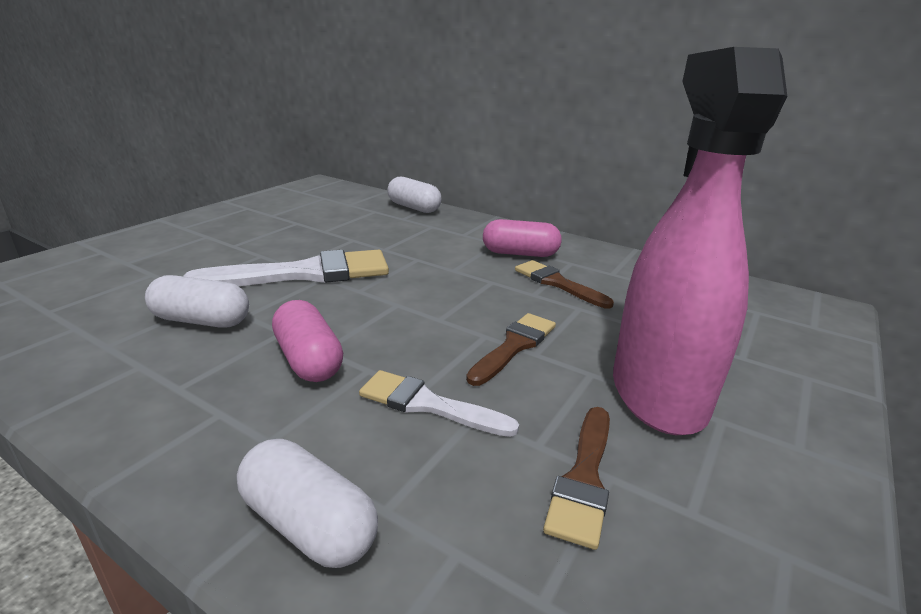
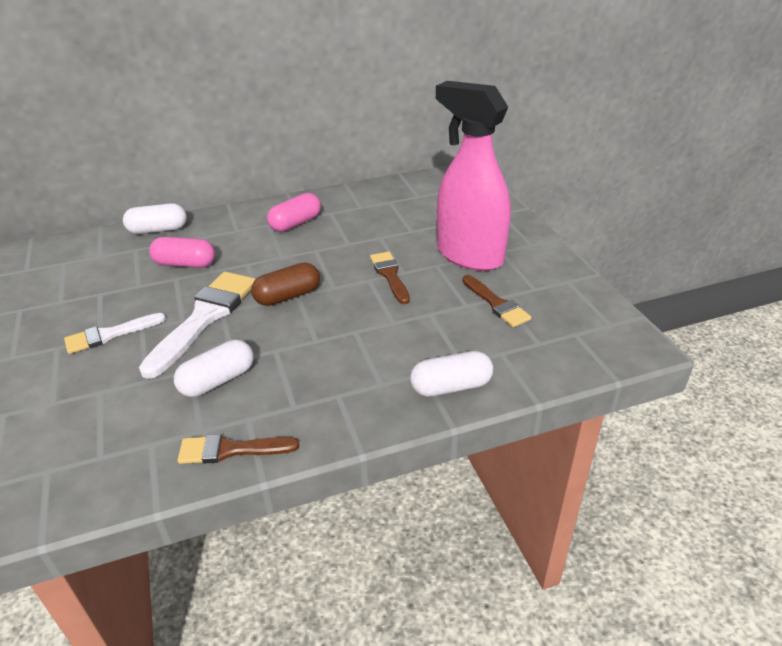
camera: 50 degrees left, 10 degrees up
pink capsule [272,300,343,382] -> pink capsule moved to [149,237,215,268]
white brush [359,370,519,437] -> white brush moved to [64,313,166,354]
brown brush [515,260,614,308] -> brown brush moved to [177,434,299,464]
none -> brown capsule [251,263,320,306]

